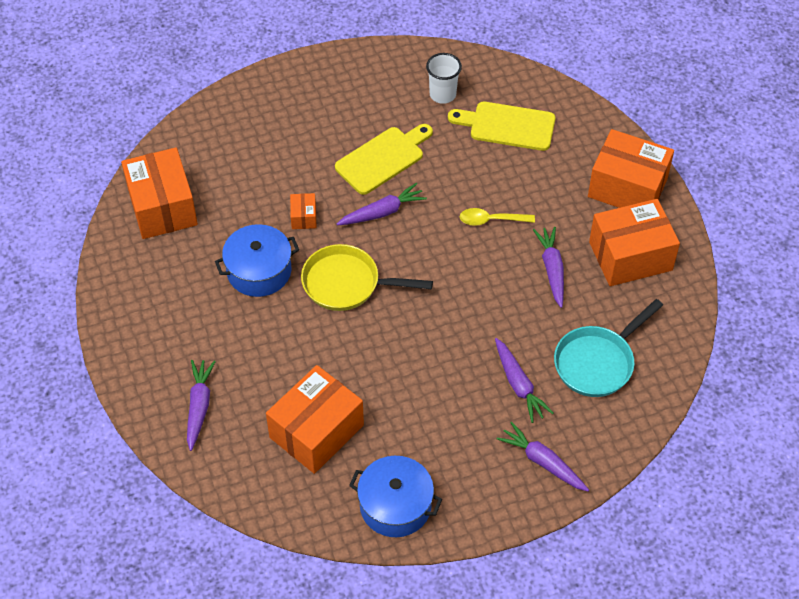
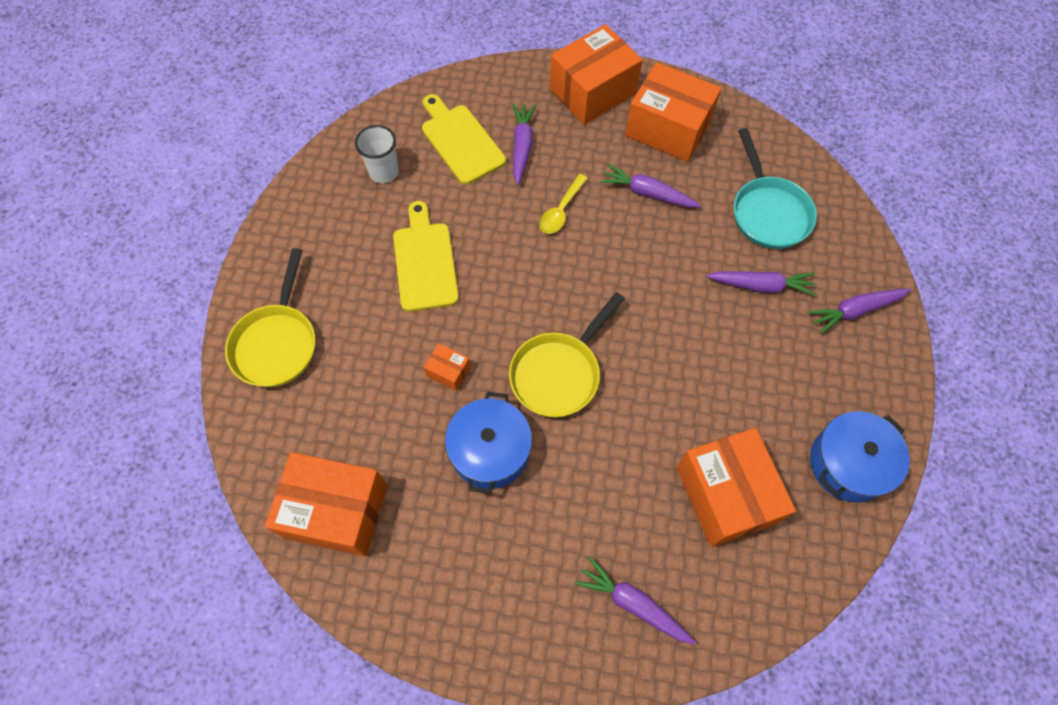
camera: 60 degrees left, 10 degrees up
purple carrot [337,183,427,225] -> purple carrot moved to [513,103,536,185]
yellow cutting board [448,102,555,151] -> yellow cutting board turned 105 degrees clockwise [422,94,506,185]
orange box [589,199,680,286] -> orange box turned 75 degrees counterclockwise [625,62,722,162]
none -> yellow pan [225,248,315,387]

